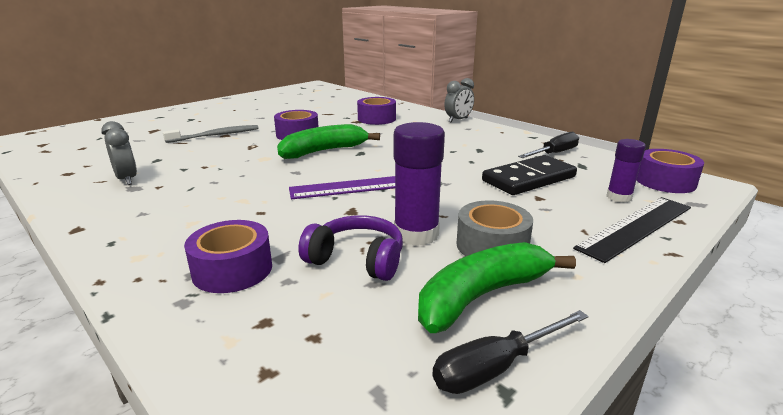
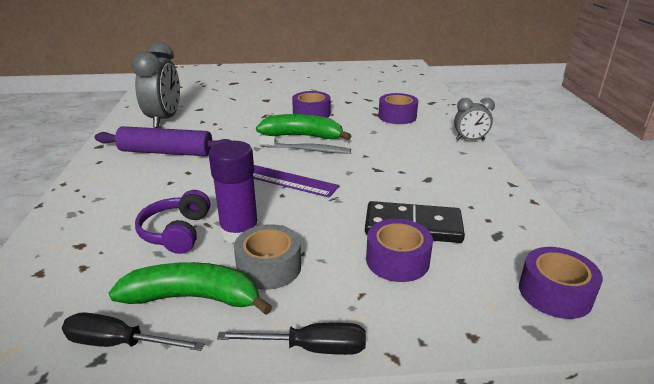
camera: 40 degrees right, 5 degrees up
grey clock [101,121,137,185] -> grey clock [132,42,180,128], size x1.79
grey toothbrush [163,125,259,143] -> grey toothbrush moved to [260,135,351,154]
purple tape [184,220,272,293] -> purple tape moved to [366,219,433,282]
purple headphones [298,215,403,281] -> purple headphones turned 150 degrees counterclockwise [135,190,210,254]
black screwdriver [518,132,579,158] -> black screwdriver moved to [217,322,366,355]
black ruler [573,197,691,263] -> none
purple glue stick [606,139,646,203] -> none
none -> purple rolling pin [94,126,232,156]

